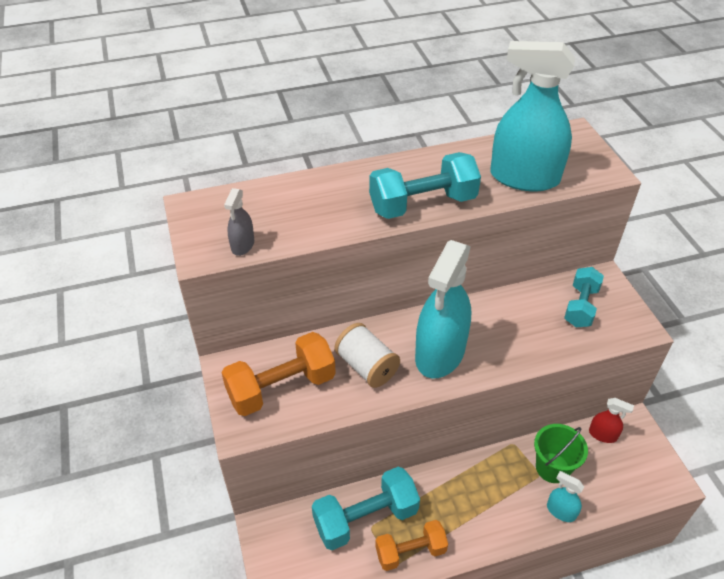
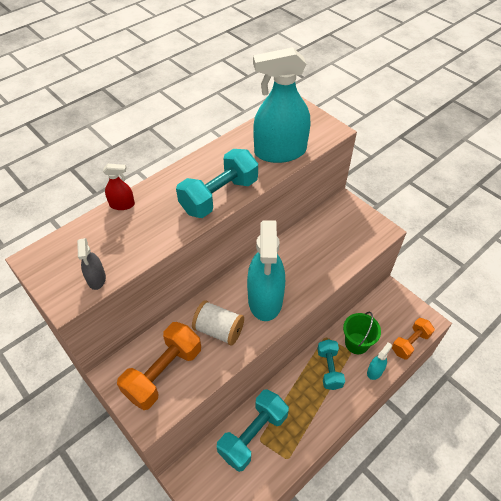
camera: 25 degrees left, 5 degrees up
orange dumbbell [375,520,448,571] -> orange dumbbell moved to [392,318,435,359]
turquoise spray bottle [547,471,584,522] -> turquoise spray bottle turned 120 degrees clockwise [367,342,392,380]
turquoise dumbbell [564,267,604,327] -> turquoise dumbbell moved to [317,339,345,390]
red spray bottle [589,398,634,443] -> red spray bottle moved to [103,164,135,210]

